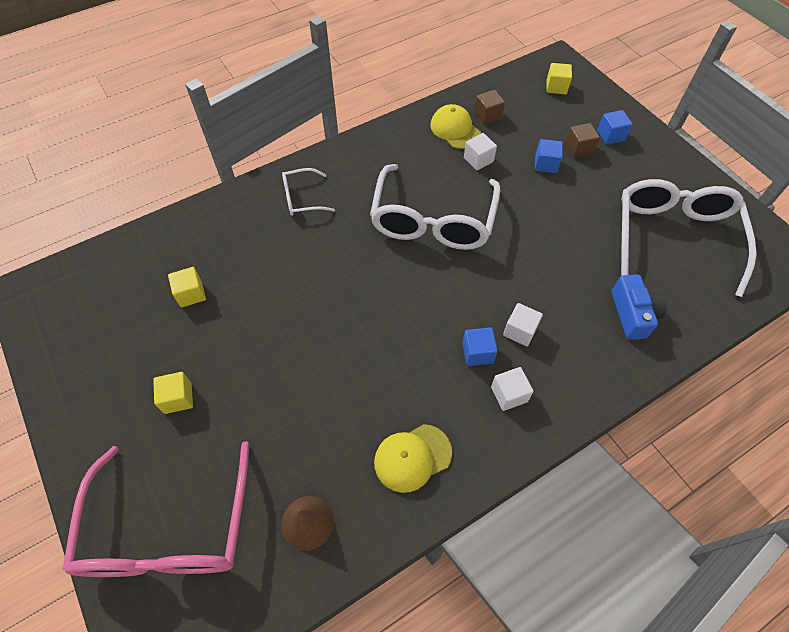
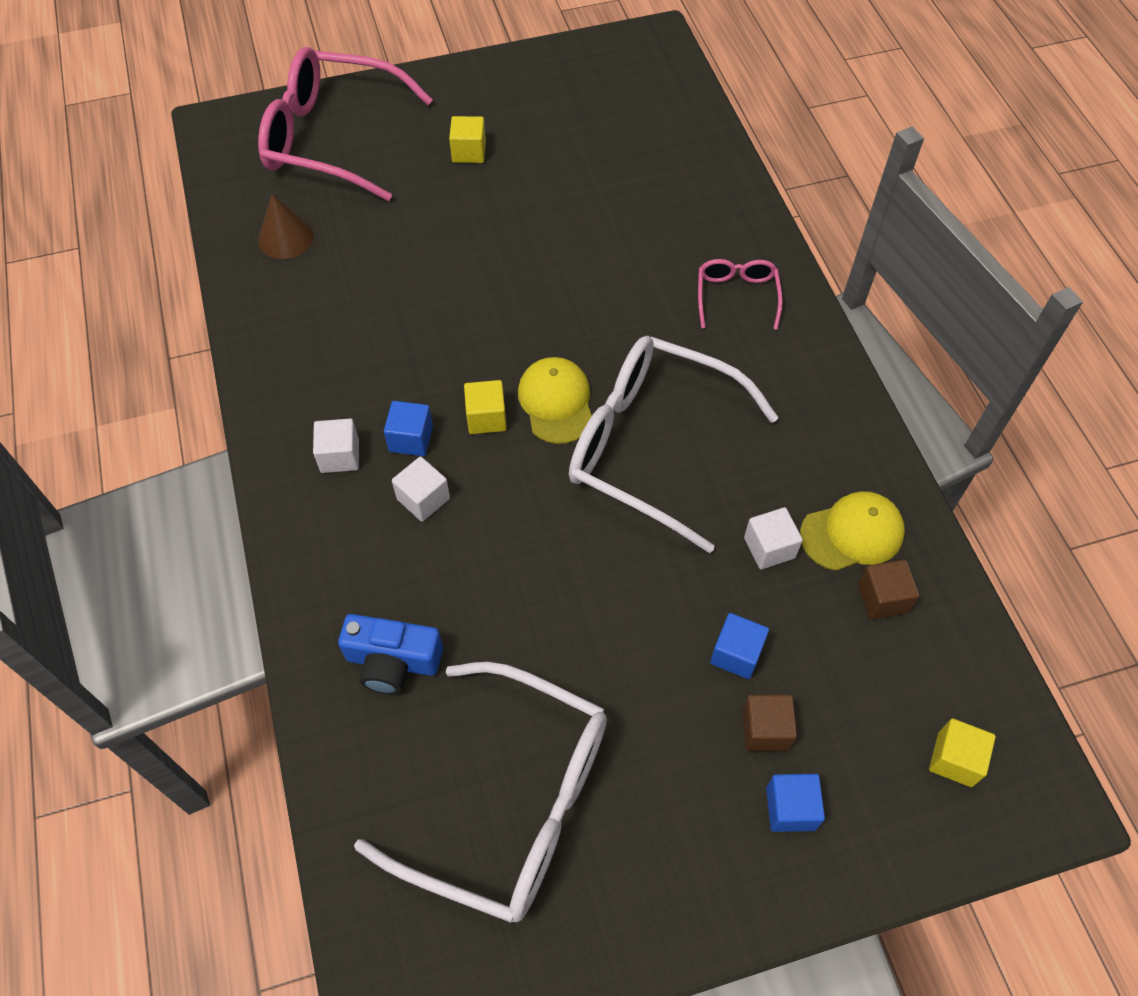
camera: 105 degrees right, 0 degrees up
yellow cube [168,267,206,308] -> yellow cube moved to [464,380,507,434]
white glasses [282,168,335,216] -> pink glasses [698,259,783,330]
yellow cap [374,424,452,493] -> yellow cap moved to [518,357,592,444]

